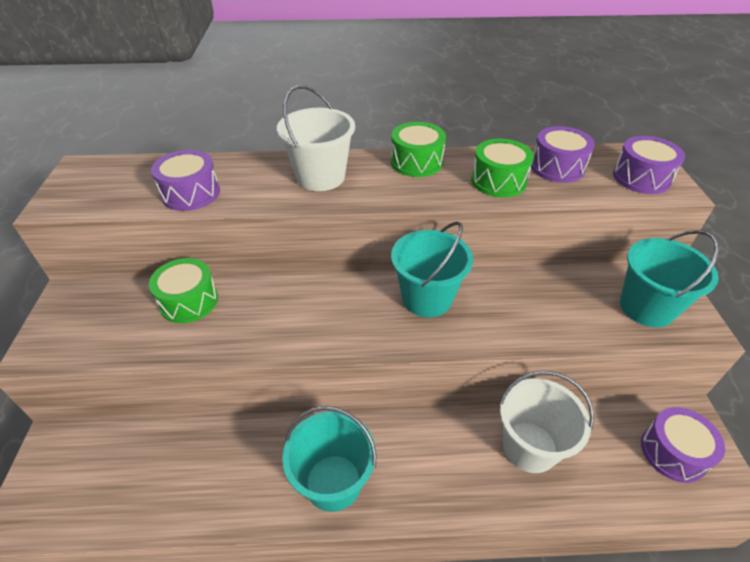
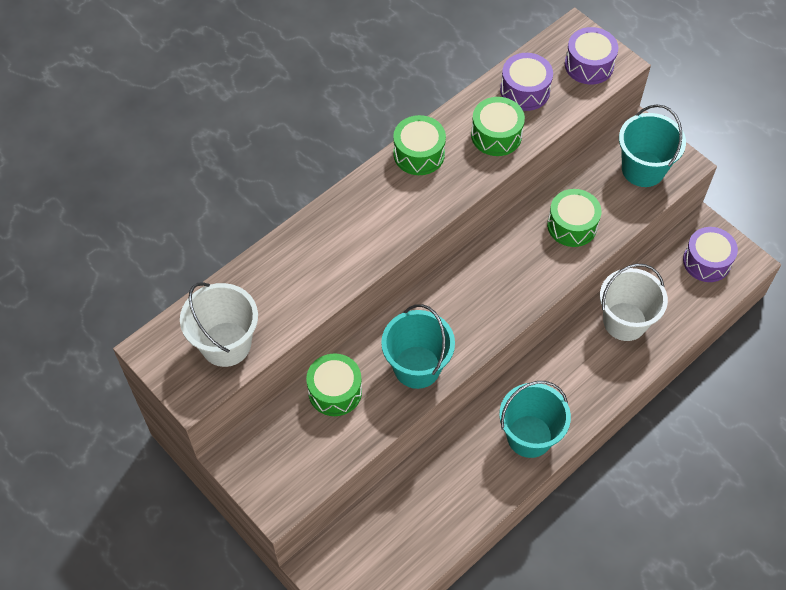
camera: 40 degrees left, 15 degrees up
purple drum [151,150,220,211] -> none
white bucket [277,85,355,191] -> white bucket moved to [180,282,258,367]
turquoise bucket [391,222,473,317] -> turquoise bucket moved to [381,304,455,389]
none -> green drum [547,189,601,247]

